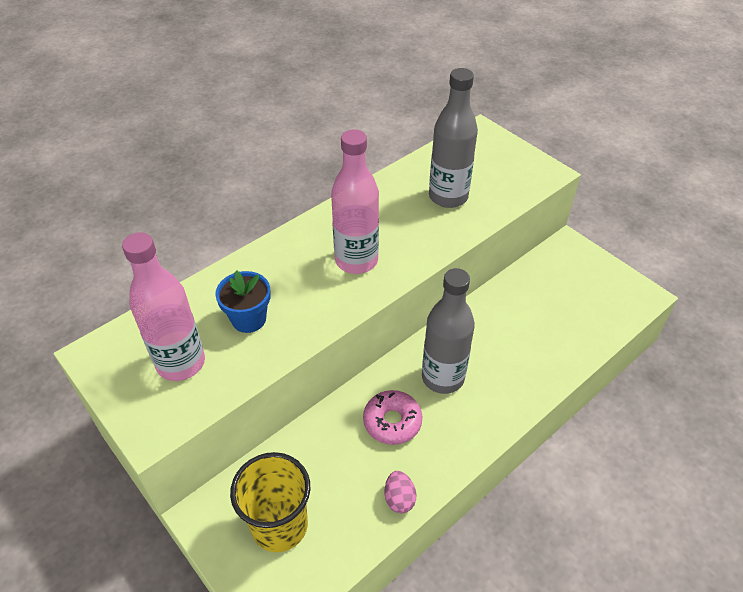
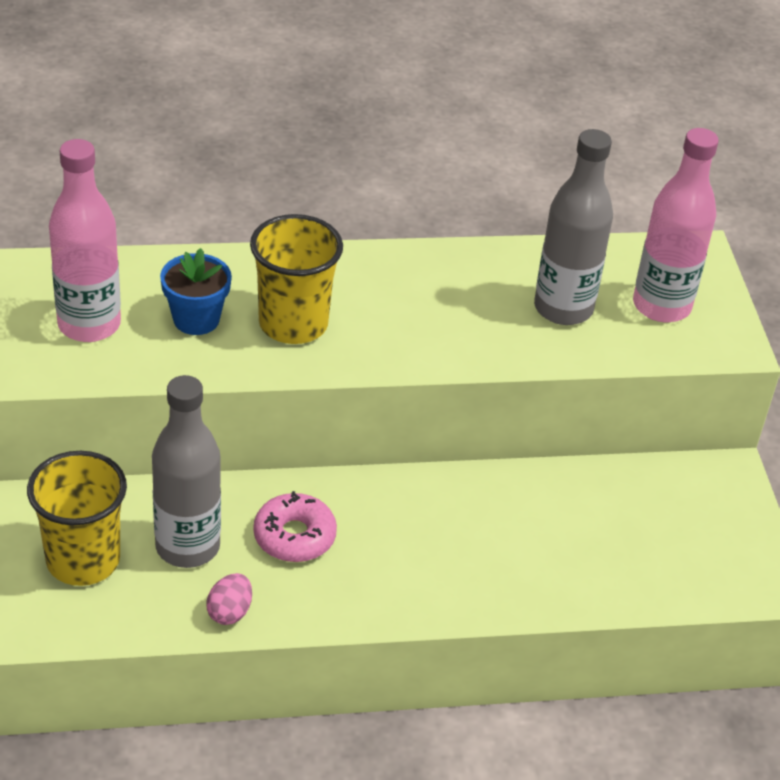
camera: 30 degrees right, 5 degrees down
pink bottle [331,129,379,274] -> pink bottle moved to [633,128,719,322]
grey bottle [422,268,475,394] -> grey bottle moved to [152,375,221,568]
none -> yellow cup [250,214,343,344]

